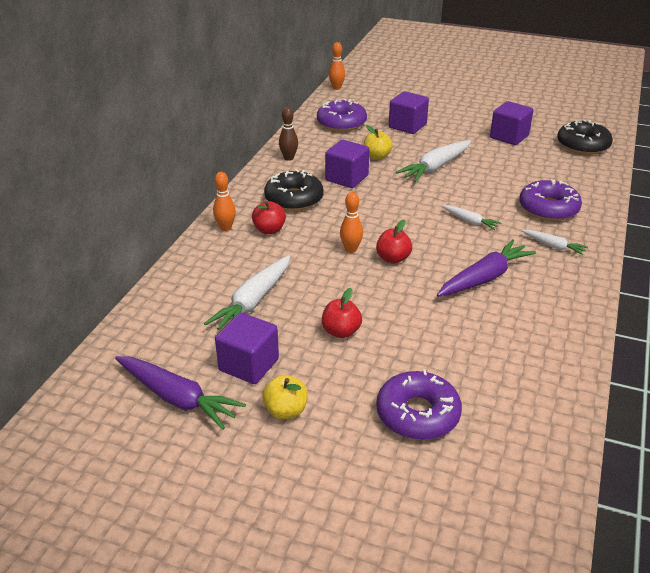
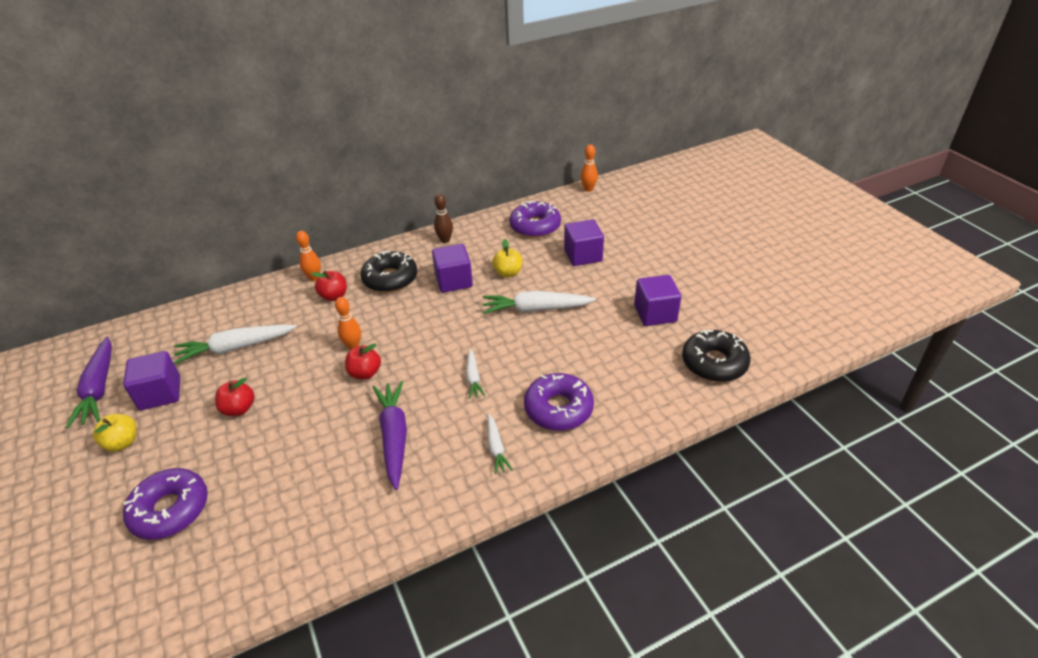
camera: 45 degrees right, 5 degrees up
purple carrot [437,240,536,297] -> purple carrot turned 105 degrees counterclockwise [373,381,407,490]

